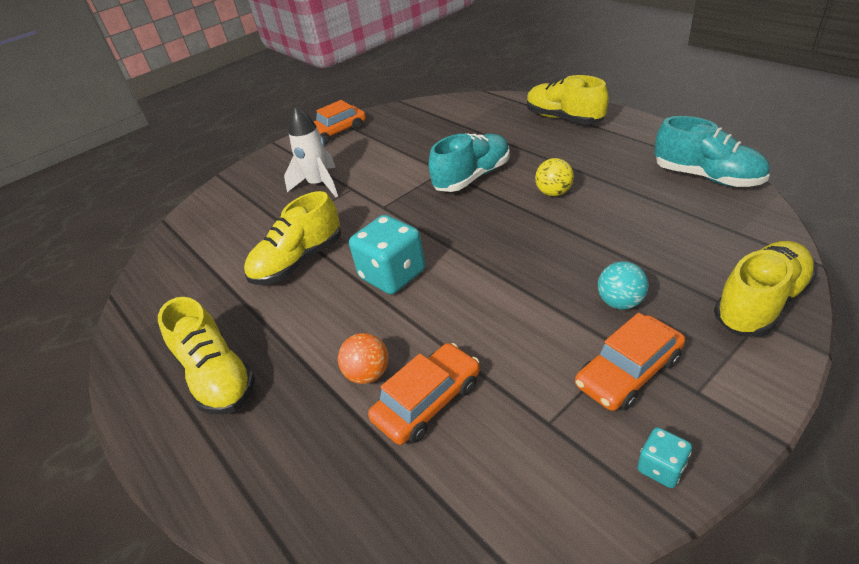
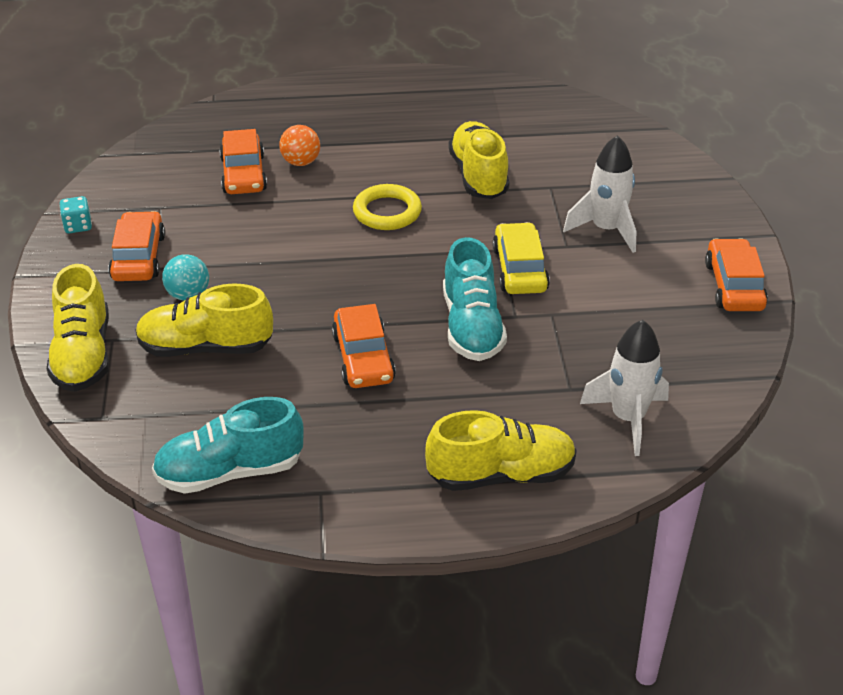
camera: 120 degrees right, 0 degrees up
yellow shoe [158,297,255,415] -> yellow shoe moved to [136,283,273,357]
turquoise dice [349,215,425,294] -> yellow ring [353,184,422,230]
yellow ball [535,158,574,196] -> orange car [332,304,396,388]
none -> yellow car [492,222,550,294]
none -> white rocket [580,320,669,456]

